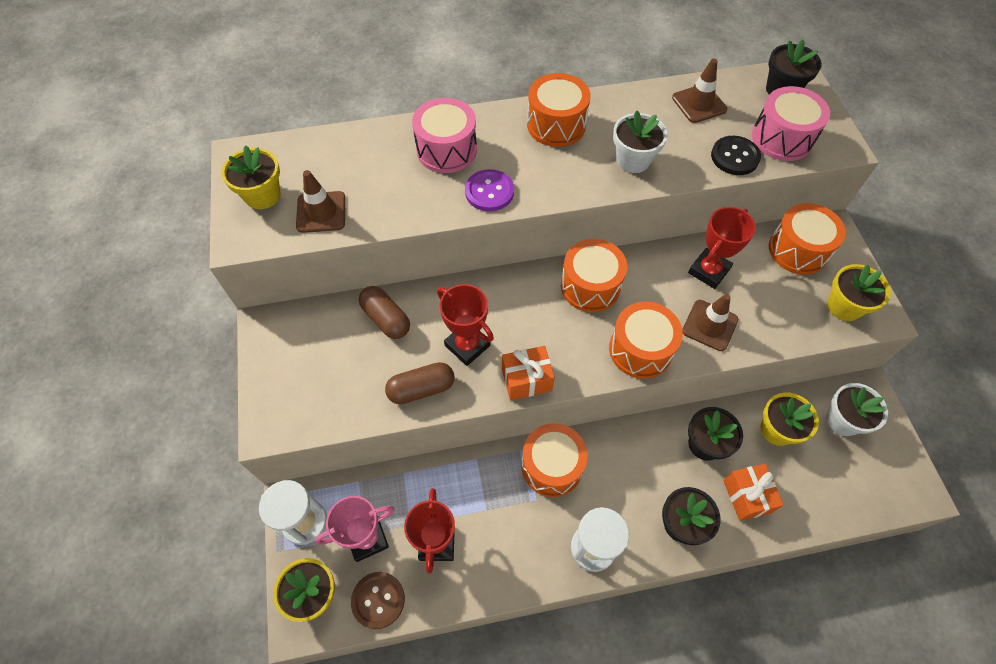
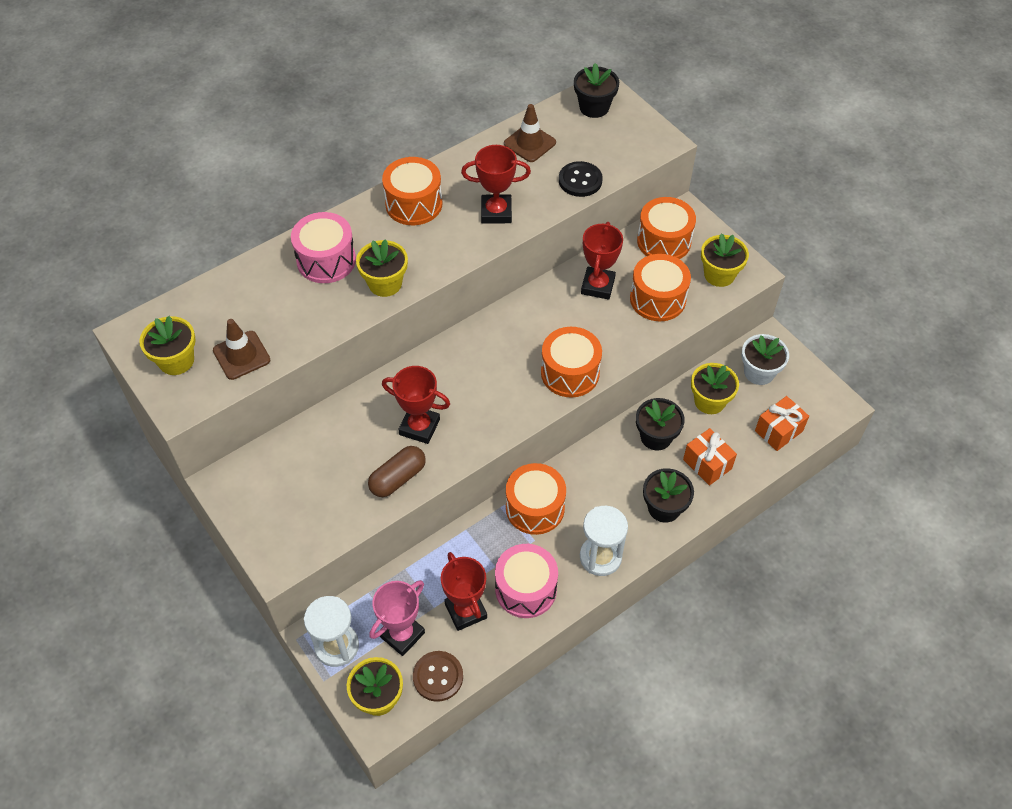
camera: 25 degrees left, 5 degrees down
brown capsule [359,286,410,339] -> none
purple button [465,169,514,211] -> yellow flower pot [356,239,408,297]
orange gift [502,346,555,400] -> orange gift moved to [755,396,809,451]
orange drum [561,239,627,312] -> orange drum moved to [630,254,691,321]
white flower pot [613,110,668,173] -> red trophy [461,145,531,224]
brown traffic cone [682,294,738,351] -> none
pink drum [752,86,830,161] -> pink drum moved to [495,544,558,618]

